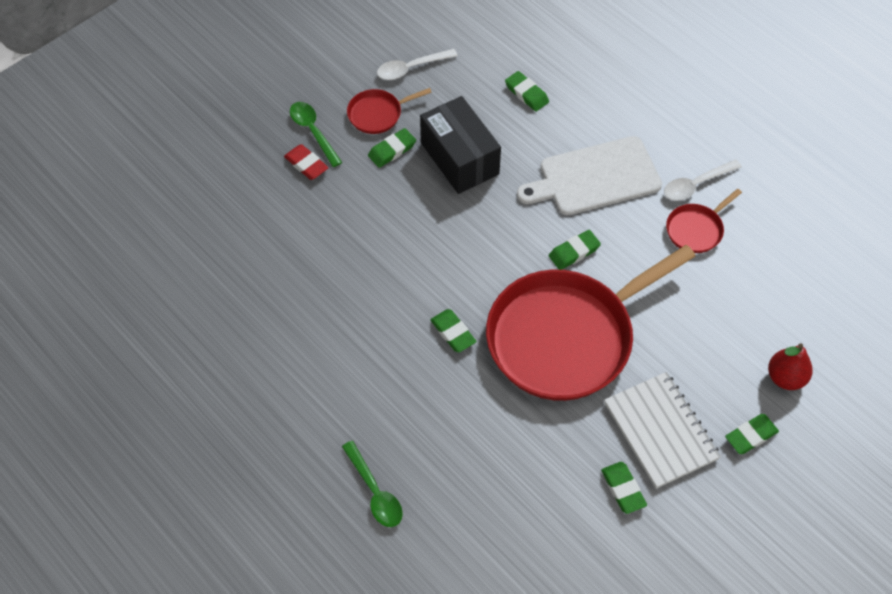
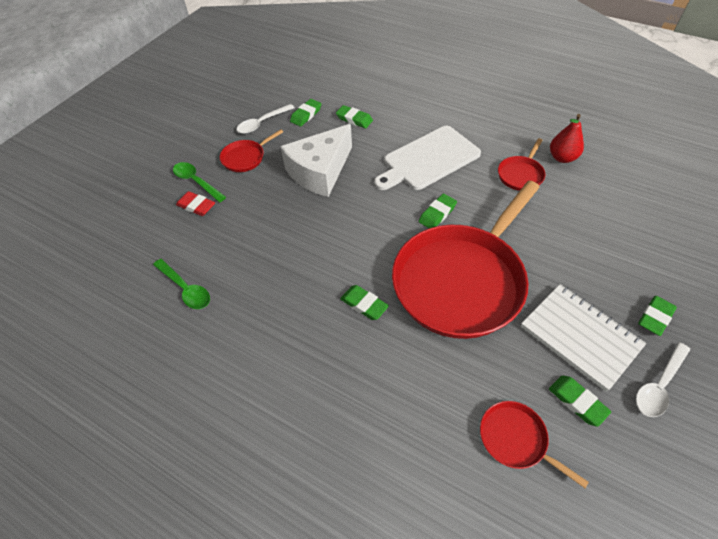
camera: 15 degrees left, 5 degrees down
green spoon [342,441,403,527] -> green spoon moved to [153,259,210,309]
green eraser [368,128,416,168] -> green eraser moved to [290,99,321,127]
black box [420,96,501,194] -> white cheese [280,124,352,197]
white spoon [664,159,742,201] -> white spoon moved to [636,342,690,417]
red pear [768,343,813,390] -> red pear moved to [550,114,584,163]
none -> red pan [480,401,589,488]

